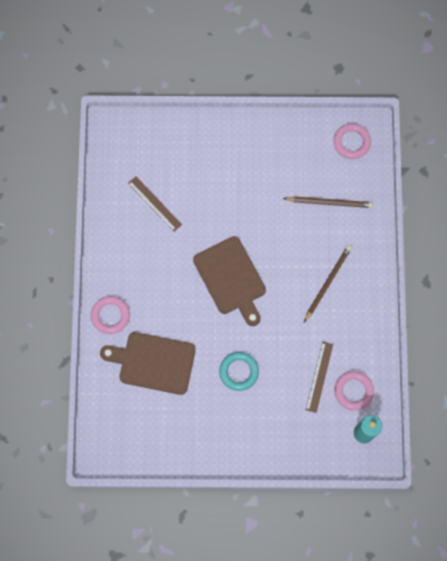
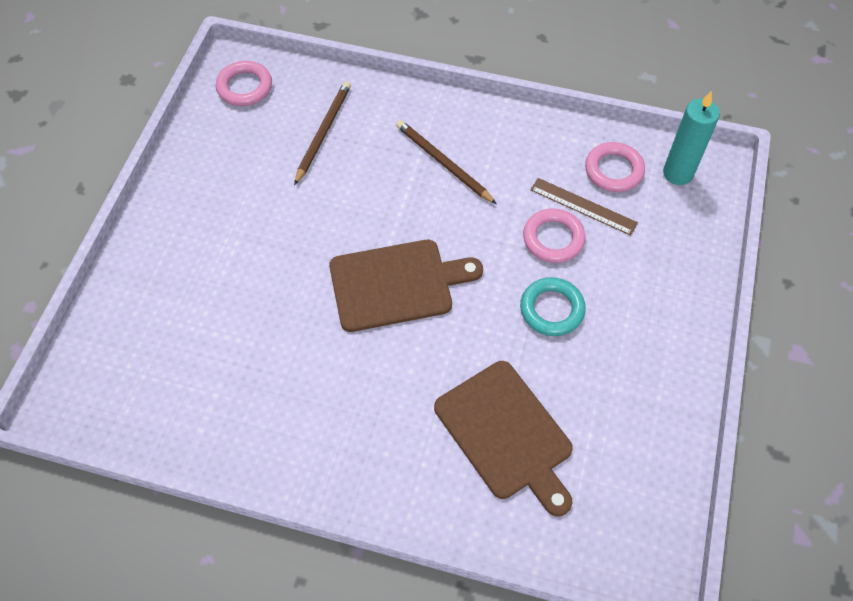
camera: 75 degrees left, 15 degrees down
pink ring [91,296,130,334] -> pink ring moved to [523,208,586,263]
brown cutting board [100,332,196,395] -> brown cutting board turned 60 degrees counterclockwise [434,361,573,516]
brown ruler [128,176,182,231] -> none

